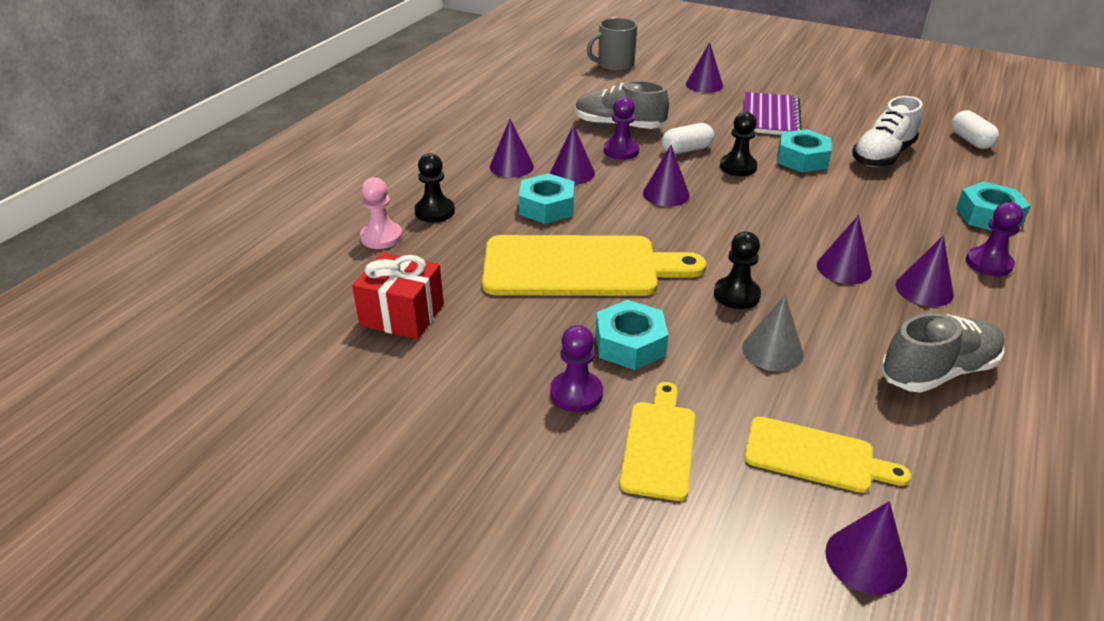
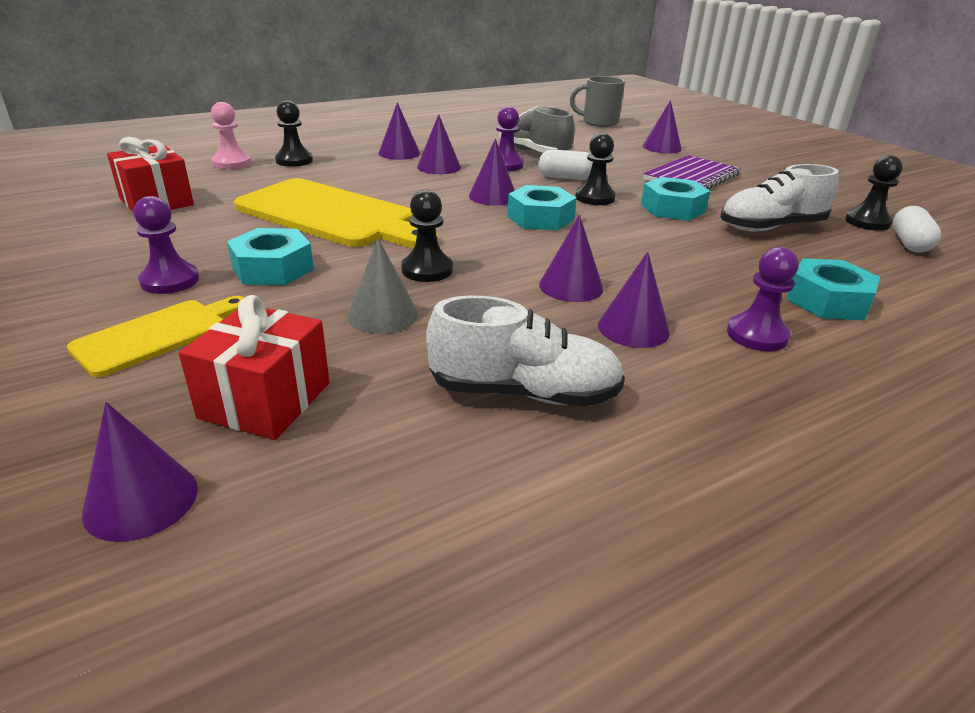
camera: 30 degrees right, 5 degrees down
turquoise nut [519,173,574,224] -> turquoise nut moved to [507,185,576,231]
yellow cutting board [744,416,911,493] -> red gift [179,295,330,440]
grey shoe [881,313,1004,393] -> white shoe [426,295,625,406]
none -> black pawn [845,155,903,231]

